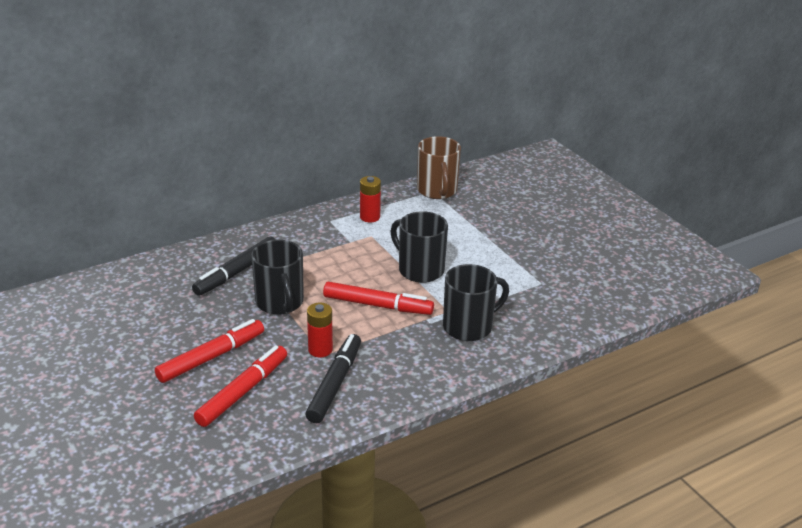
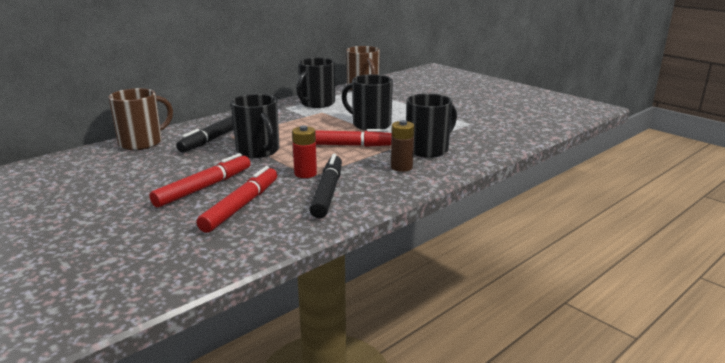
camera: 10 degrees left, 10 degrees down
red battery [360,176,381,223] -> black mug [296,58,335,108]
none -> brown mug [108,88,173,150]
none -> brown battery [391,120,414,172]

